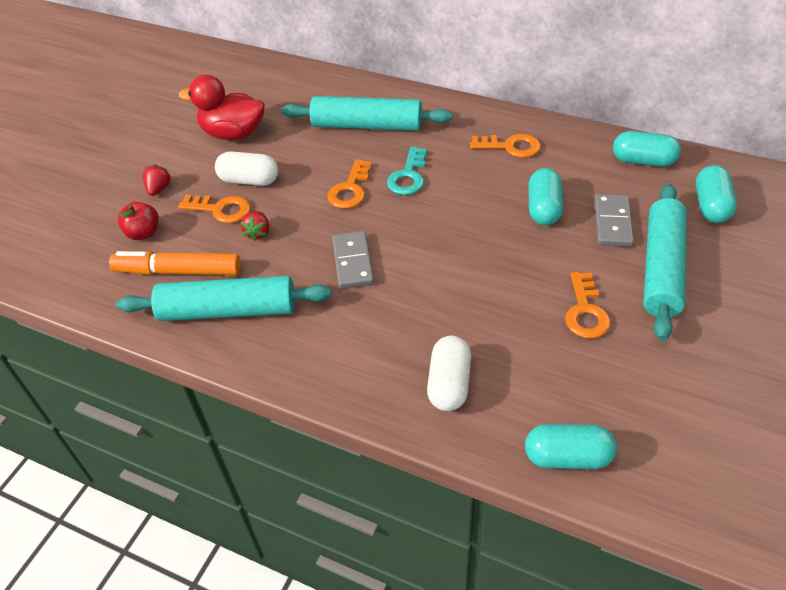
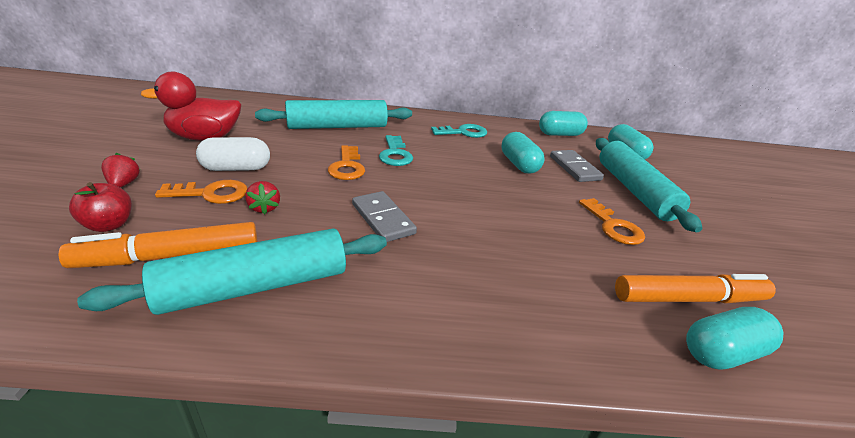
camera: 30 degrees left, 15 degrees down
white capsule [427,336,471,411] -> none
orange key [470,134,541,158] -> turquoise key [431,124,487,138]
none -> orange marker [615,274,776,304]

